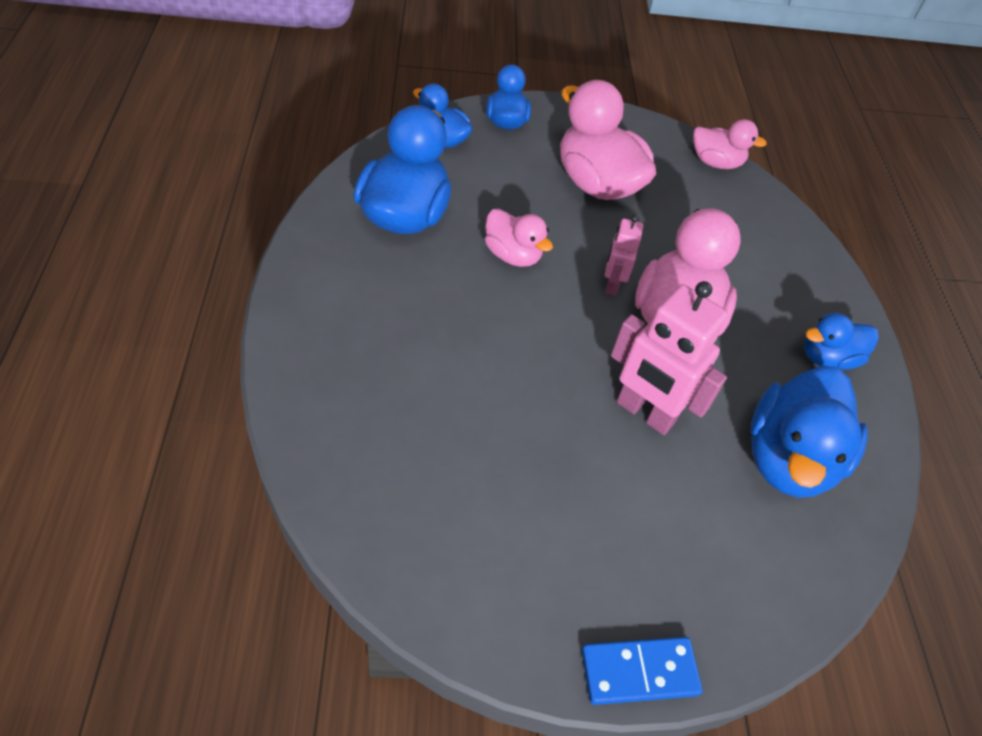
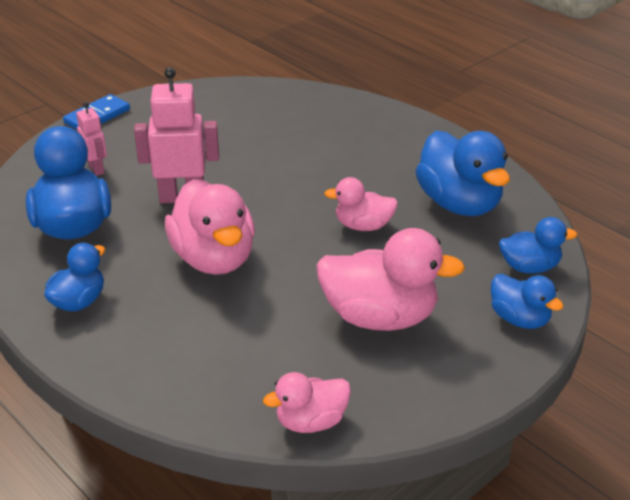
camera: 145 degrees right, 15 degrees down
pink robot [605,215,643,296] -> pink robot moved to [76,102,107,176]

